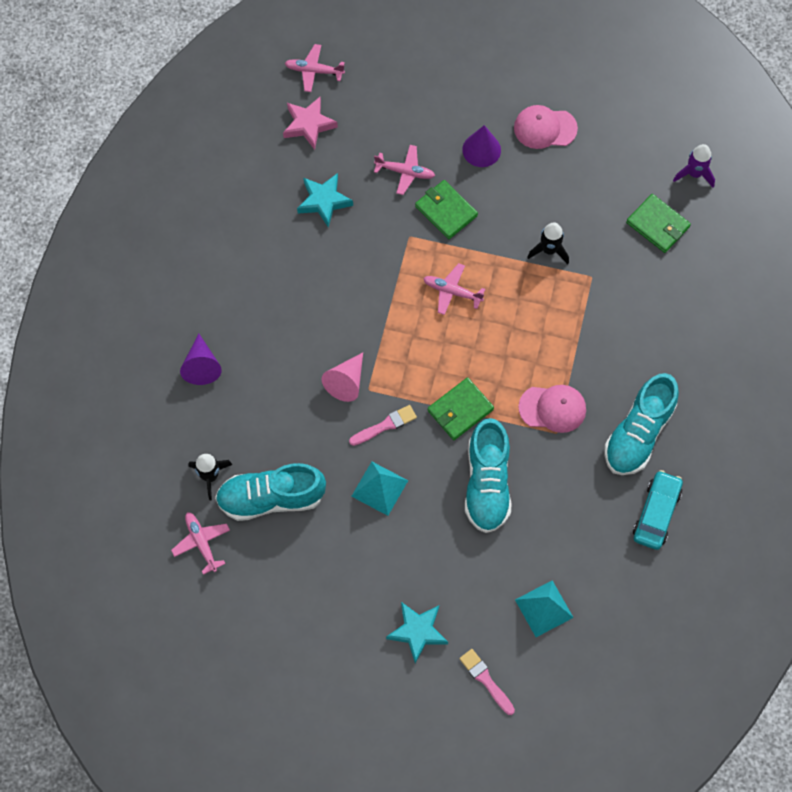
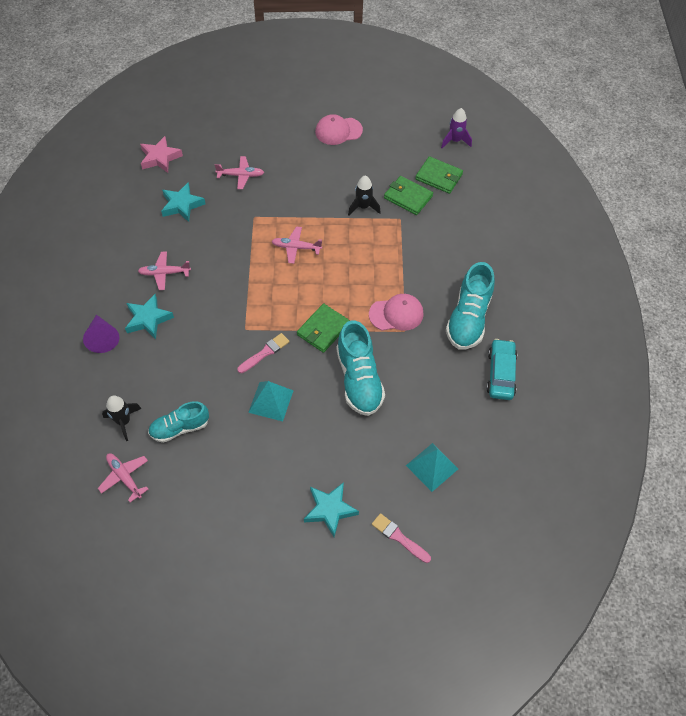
camera: 15 degrees left, 10 degrees down
turquoise shoe [215,463,326,521] -> turquoise shoe [148,401,209,443], size x0.65
pink plane [285,44,345,92] -> pink plane moved to [138,251,191,290]
pink cone [322,352,363,402] -> none
green wallet [415,180,478,239] -> green wallet moved to [384,176,433,215]
purple cone [462,125,501,167] -> none
none -> turquoise star [125,294,174,339]

